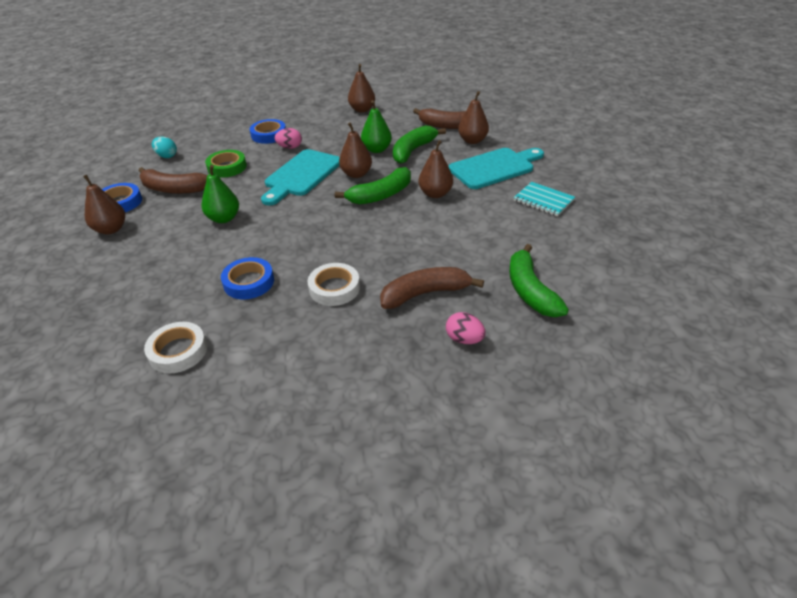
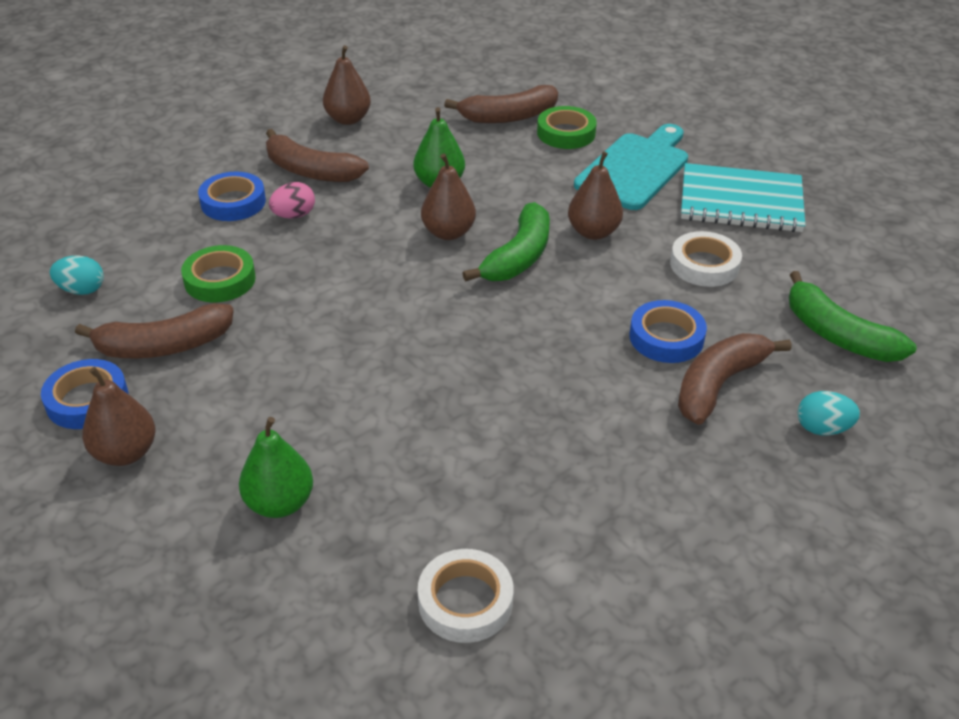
camera: 30 degrees left, 0 degrees up
green pear [201,165,239,223] -> green pear moved to [239,417,313,518]
blue tape [221,257,274,299] -> blue tape moved to [630,300,707,363]
turquoise cutting board [261,149,340,205] -> none
white tape [308,263,360,306] -> white tape moved to [670,231,742,287]
green banana [393,125,446,164] -> none
pink egg [446,312,486,344] -> turquoise egg [798,391,860,435]
brown pear [458,91,489,144] -> green tape [537,106,597,149]
turquoise notebook [513,182,575,217] -> turquoise notebook [681,163,805,232], size x1.62
none -> brown banana [266,129,369,182]

